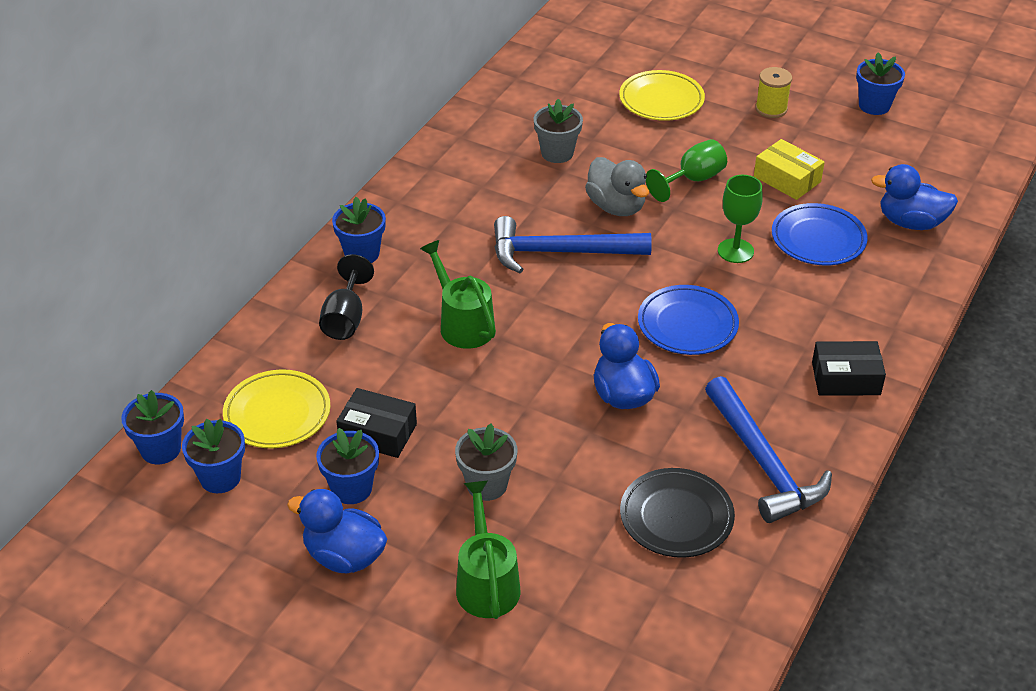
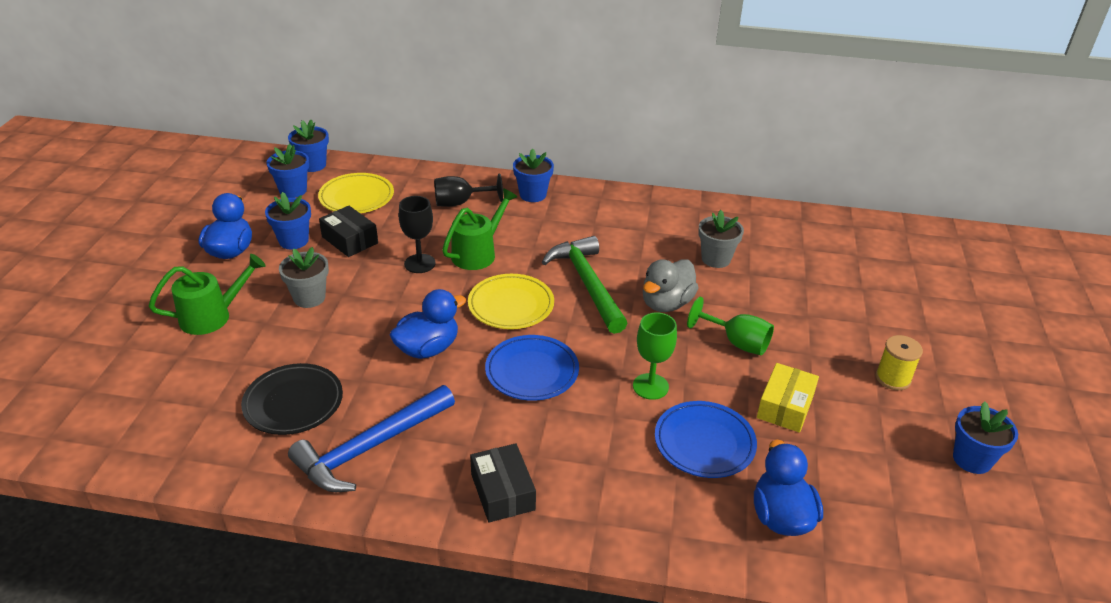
camera: 70 degrees right, 5 degrees down
black box [336,388,417,458] -> black box turned 45 degrees counterclockwise [319,206,378,257]
blue hammer [494,216,652,273] -> green hammer [542,236,628,334]
yellow plate [619,70,705,121] -> yellow plate moved to [468,274,554,329]
none -> black goblet [399,196,436,273]

